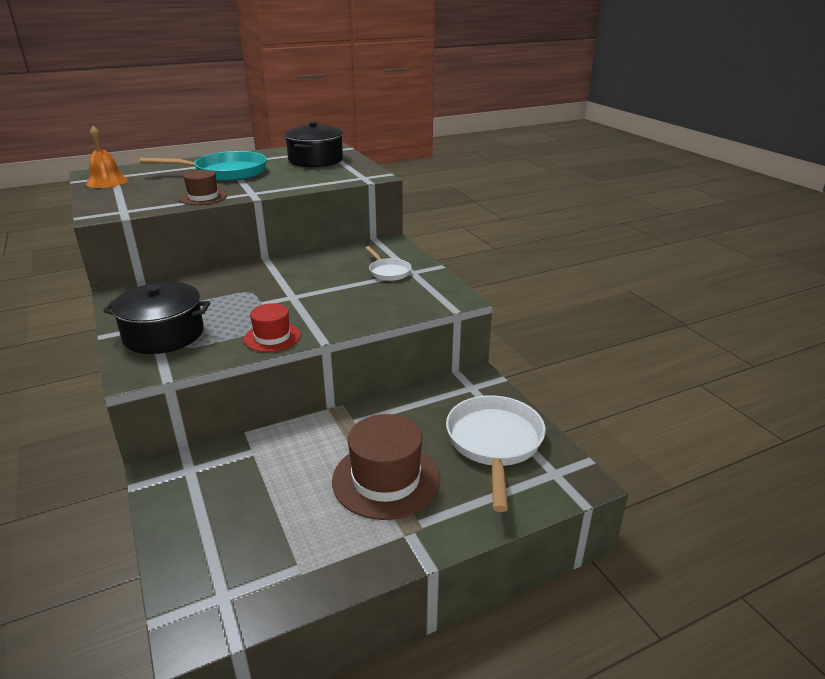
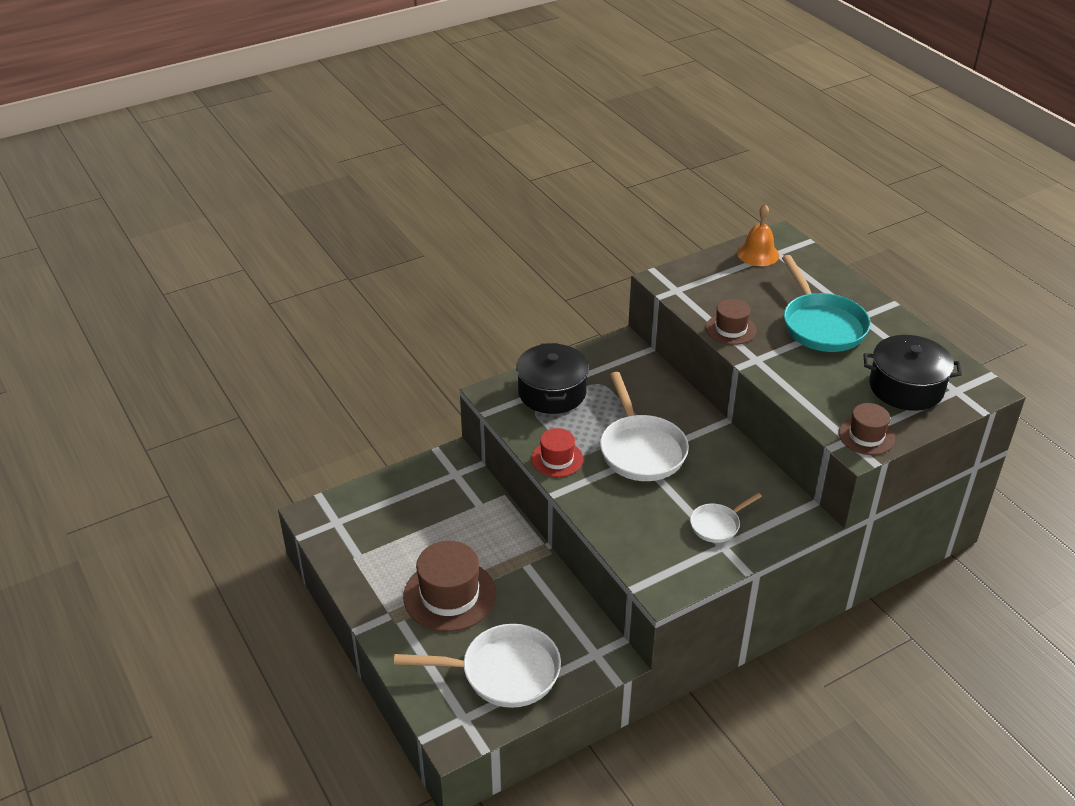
camera: 85 degrees right, 10 degrees up
none -> white pan [600,372,689,481]
none -> brown hat [838,403,895,455]

